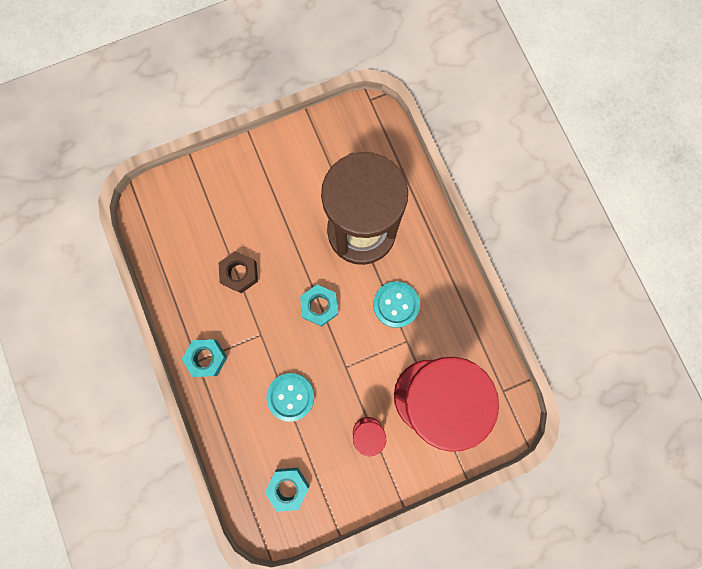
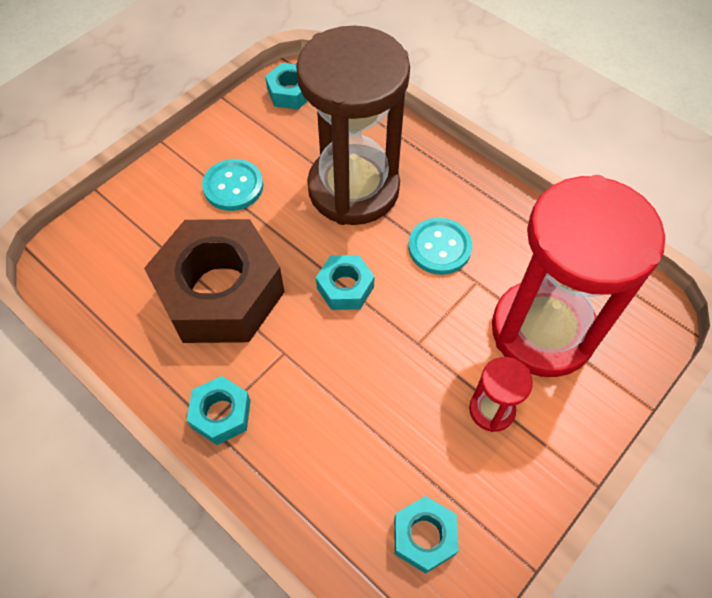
camera: 25 degrees left, 20 degrees down
brown nut [218,251,258,293] -> brown nut [144,219,285,343], size x2.22
turquoise button [266,373,314,422] -> turquoise button moved to [202,159,263,211]
none -> turquoise nut [265,63,308,109]

